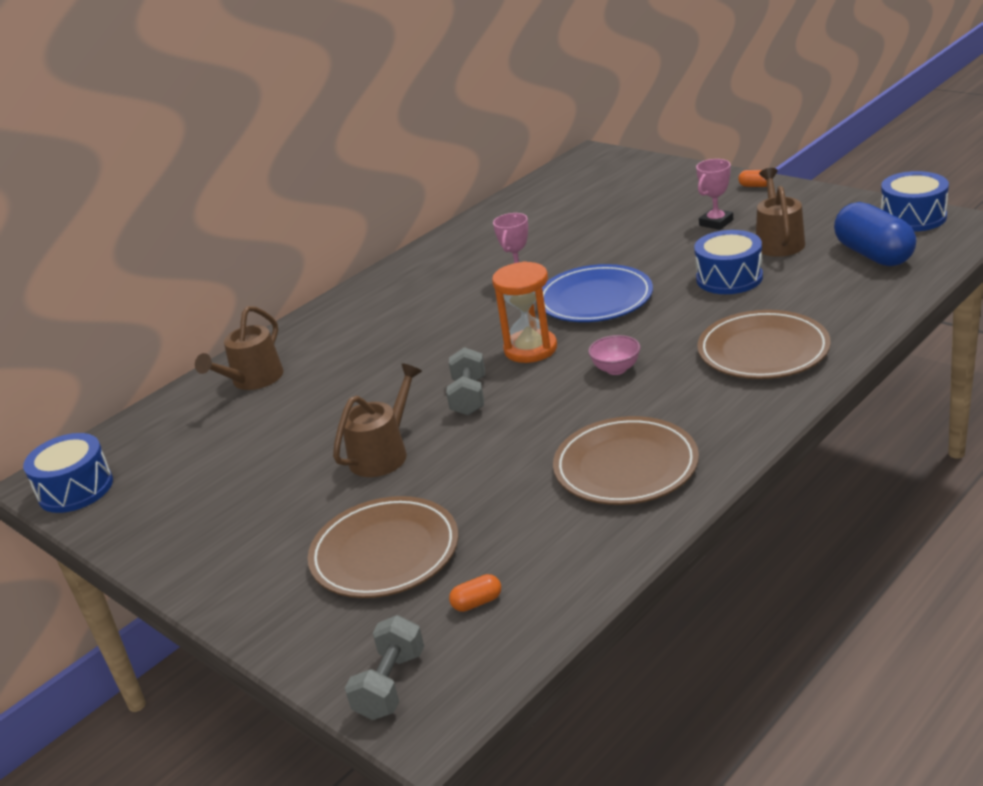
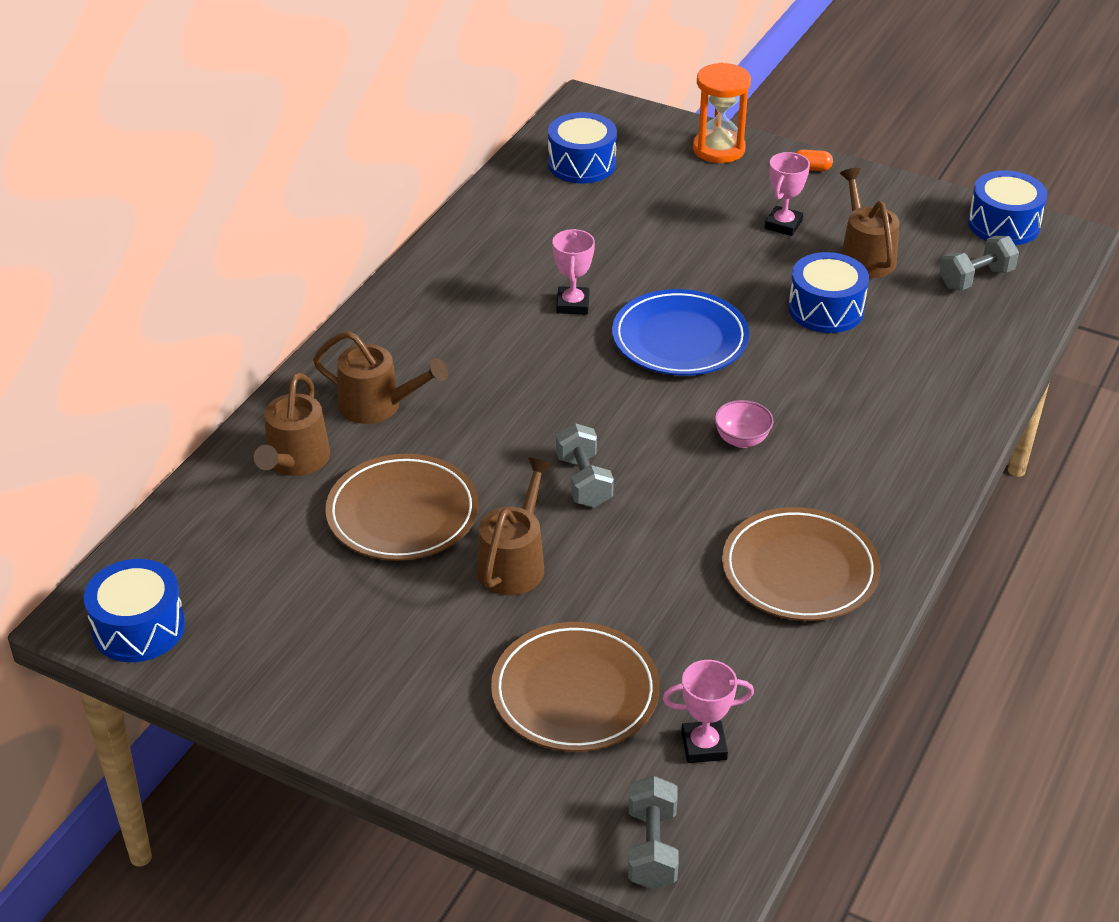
camera: 20 degrees left, 10 degrees up
orange capsule [449,574,501,612] -> pink trophy [663,660,754,763]
orange hourglass [492,261,557,363] -> orange hourglass moved to [693,63,751,163]
brown plate [697,310,831,379] -> brown plate moved to [325,454,478,561]
blue capsule [834,202,916,266] -> grey dumbbell [940,236,1019,290]
none -> brown watering can [313,331,448,424]
none -> blue drum [548,112,617,183]

